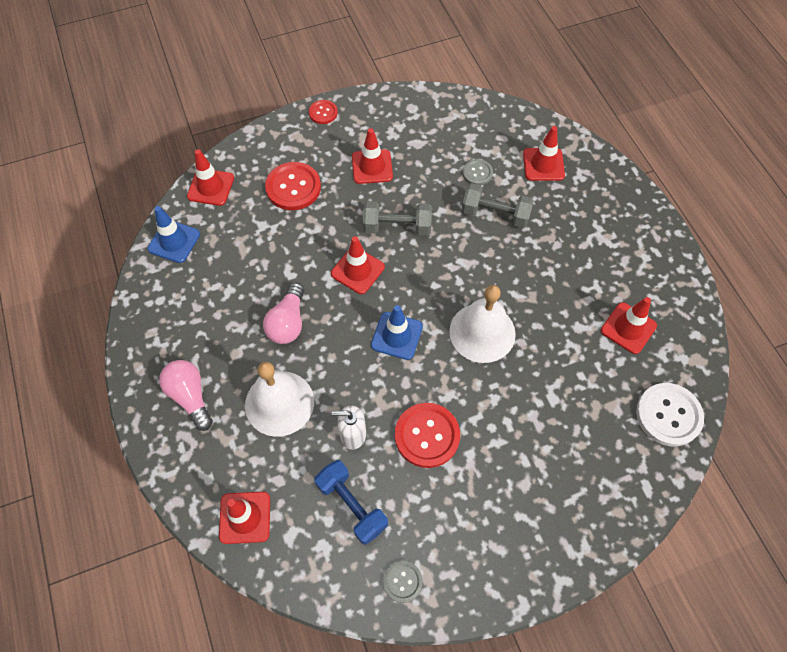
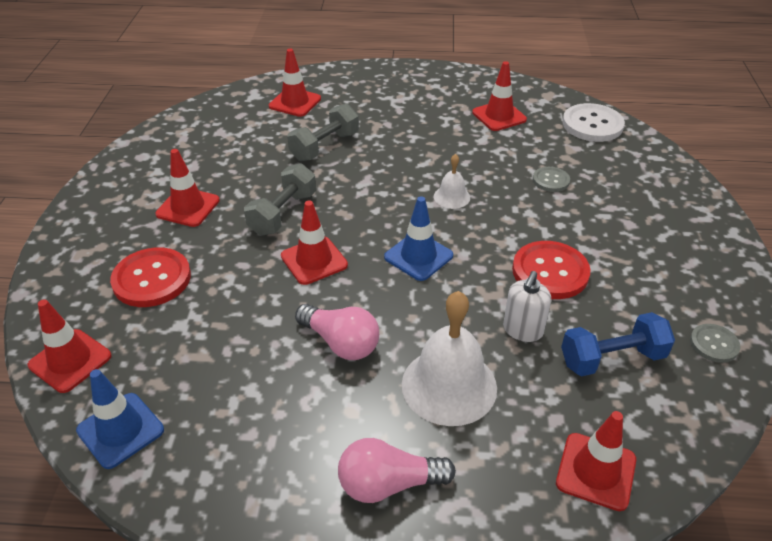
camera: 65 degrees left, 20 degrees down
red button [309,100,338,124] -> none
white bell [449,285,516,363] -> white bell [434,154,470,209], size x0.50
grey button [463,159,493,185] -> grey button moved to [533,167,570,192]

